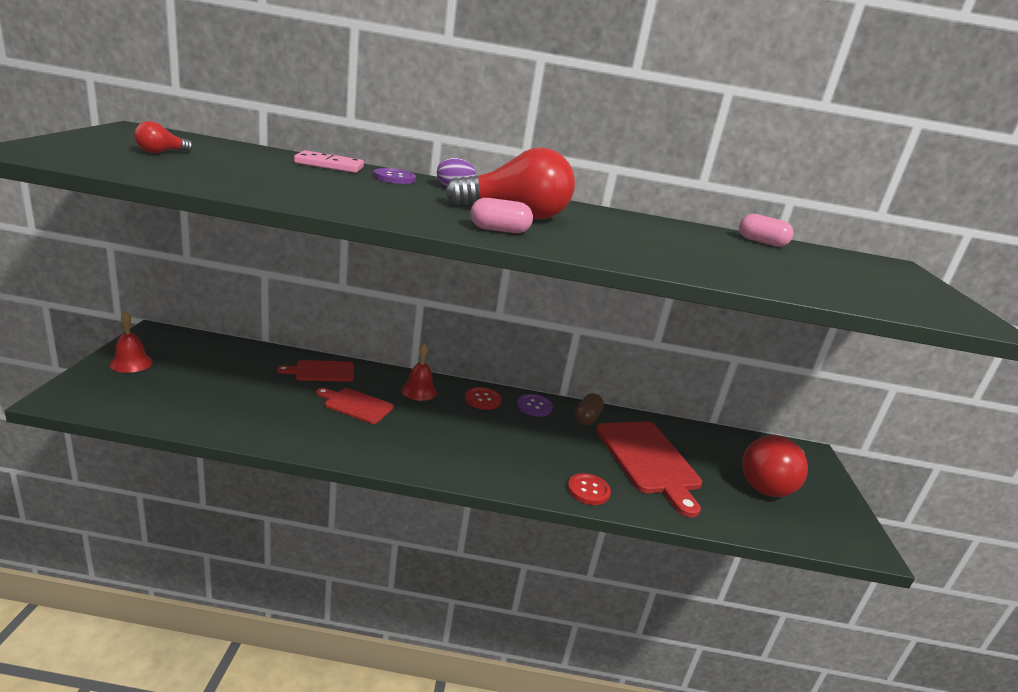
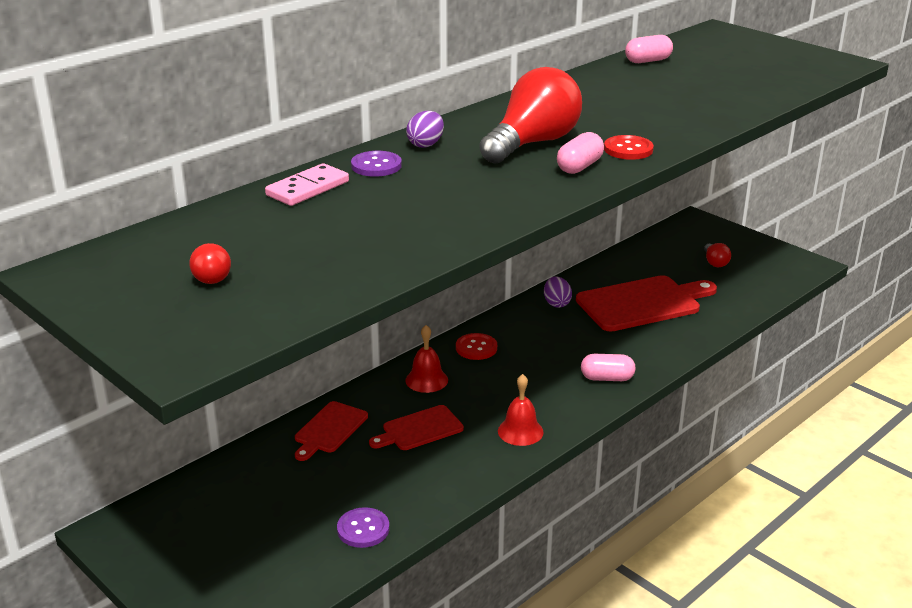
camera: 45 degrees left, 5 degrees up
red bell [109,311,153,373] -> red bell moved to [498,374,544,446]
purple button [517,394,553,417] -> purple button moved to [337,507,389,548]
red button [568,473,611,505] -> red button moved to [604,135,654,160]
brown capsule [575,393,604,425] -> purple egg [544,276,572,308]
red cutting board [596,421,702,517] -> red cutting board turned 45 degrees counterclockwise [576,275,717,332]
red light bulb [742,435,808,497] -> red light bulb [704,243,731,267], size x0.44
none -> pink capsule [581,354,636,381]

